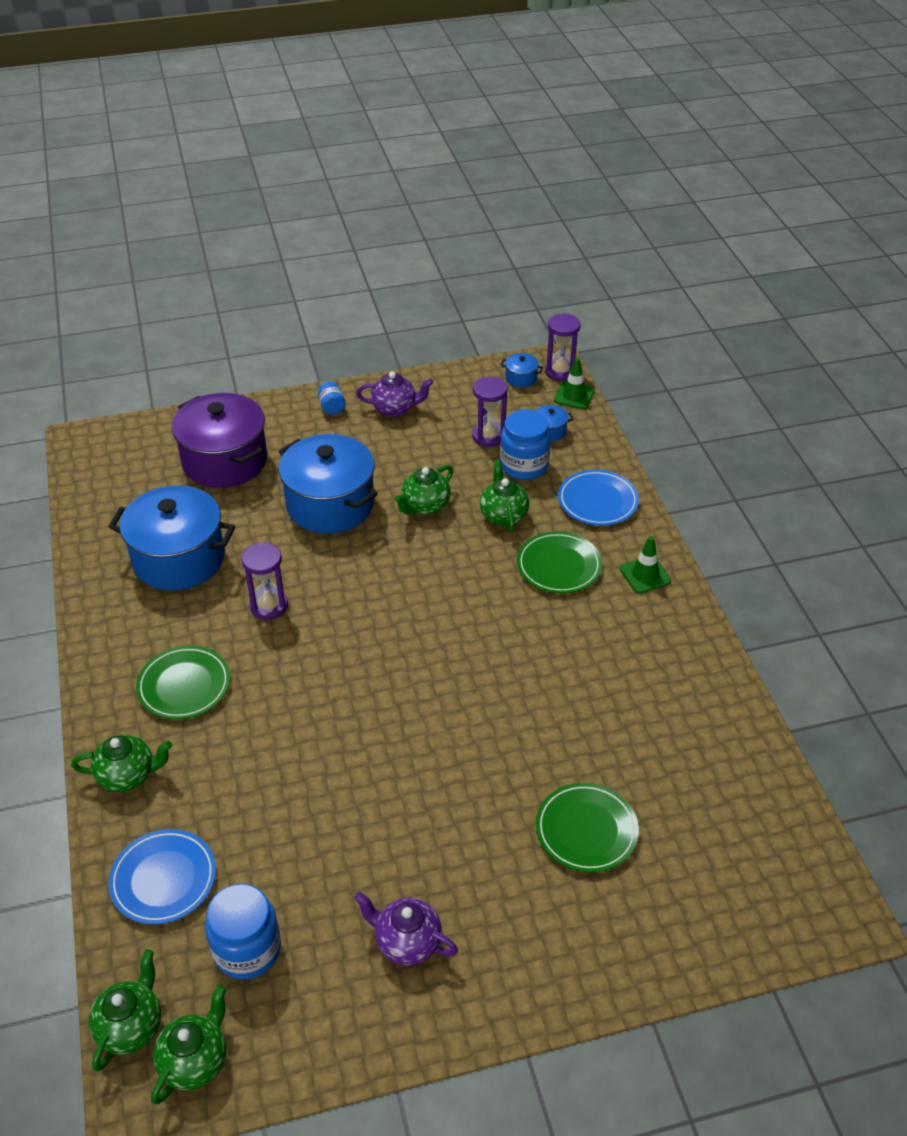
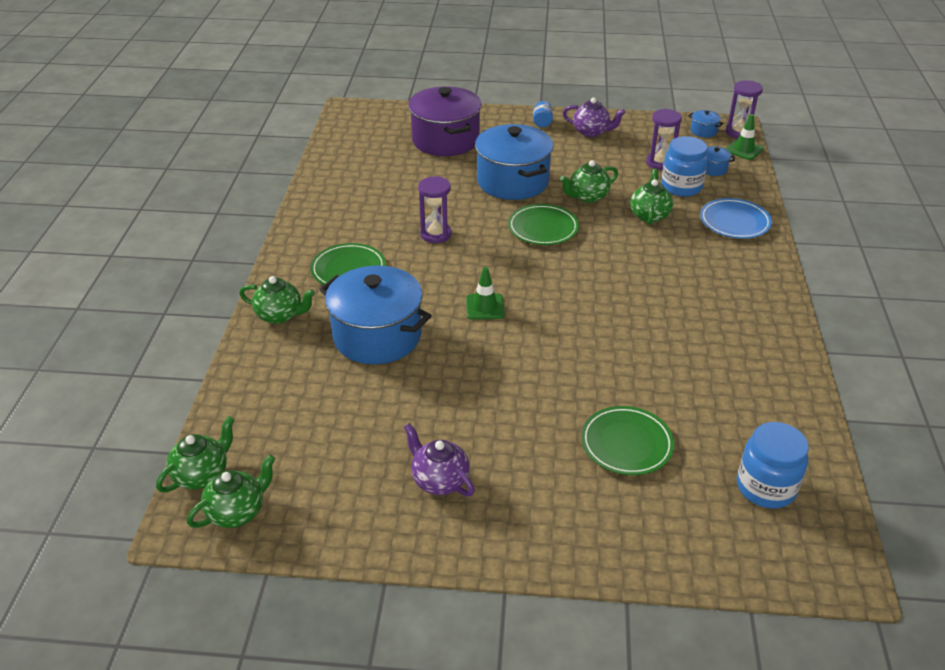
camera: 20 degrees right, 5 degrees down
blue pot [108,485,235,591] -> blue pot moved to [319,265,432,364]
blue plate [109,829,216,924] -> none
blue jar [205,884,281,979] -> blue jar moved to [737,422,809,509]
green plate [517,531,602,593] -> green plate moved to [508,204,579,245]
green traffic cone [620,536,671,594] -> green traffic cone moved to [466,267,505,320]

